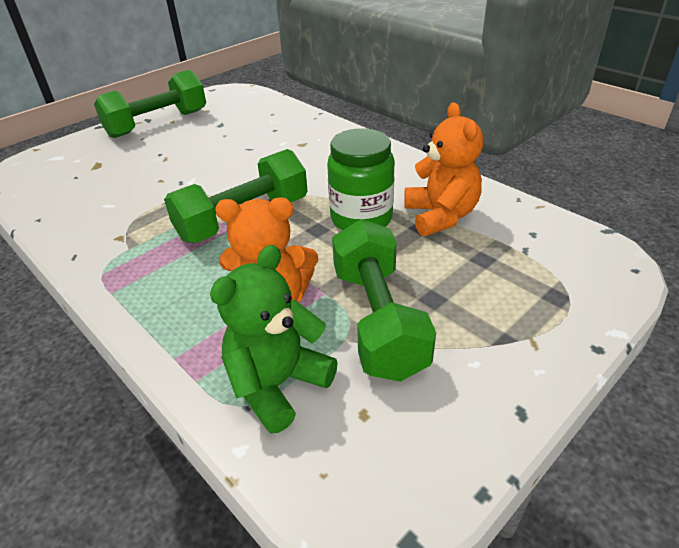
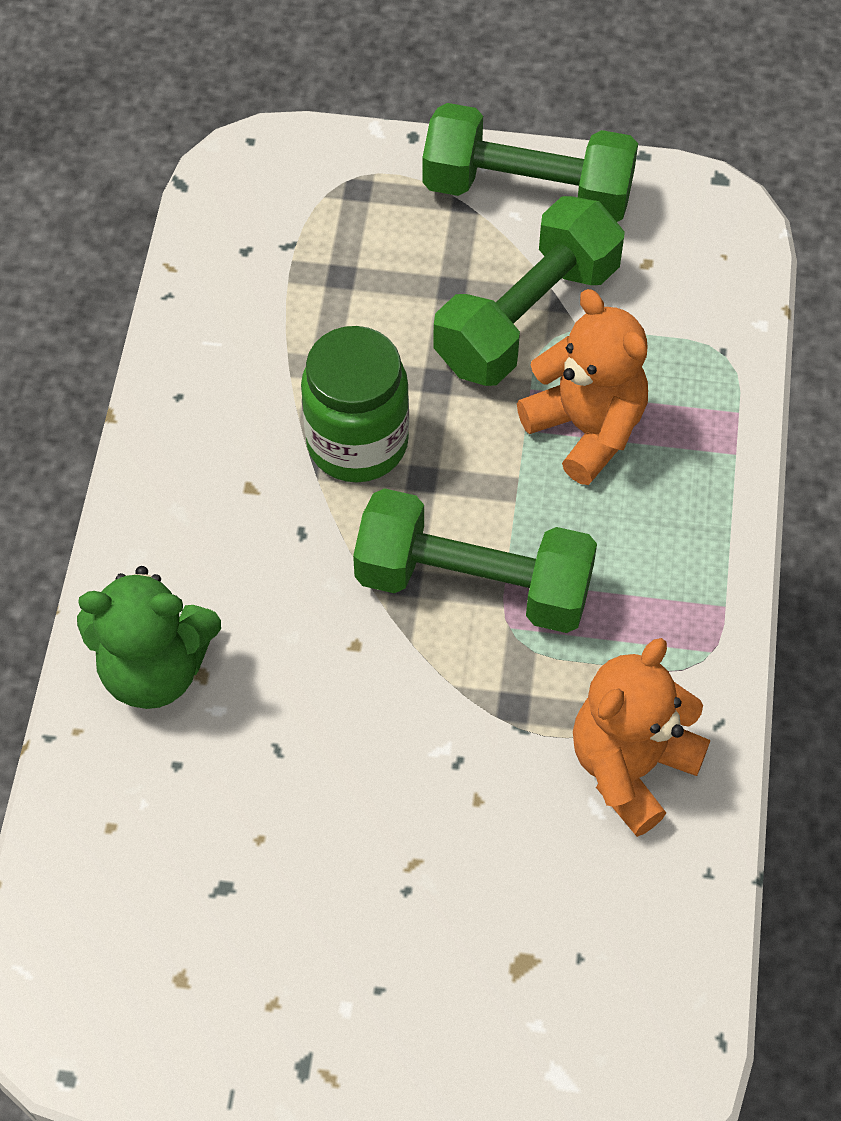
camera: 130 degrees left, 20 degrees up
green dumbbell [94,70,206,138] -> green dumbbell moved to [422,103,638,222]
green teddy bear [210,245,338,434] -> green teddy bear moved to [77,566,221,709]
orange teddy bear [404,102,483,236] -> orange teddy bear moved to [573,638,710,837]

